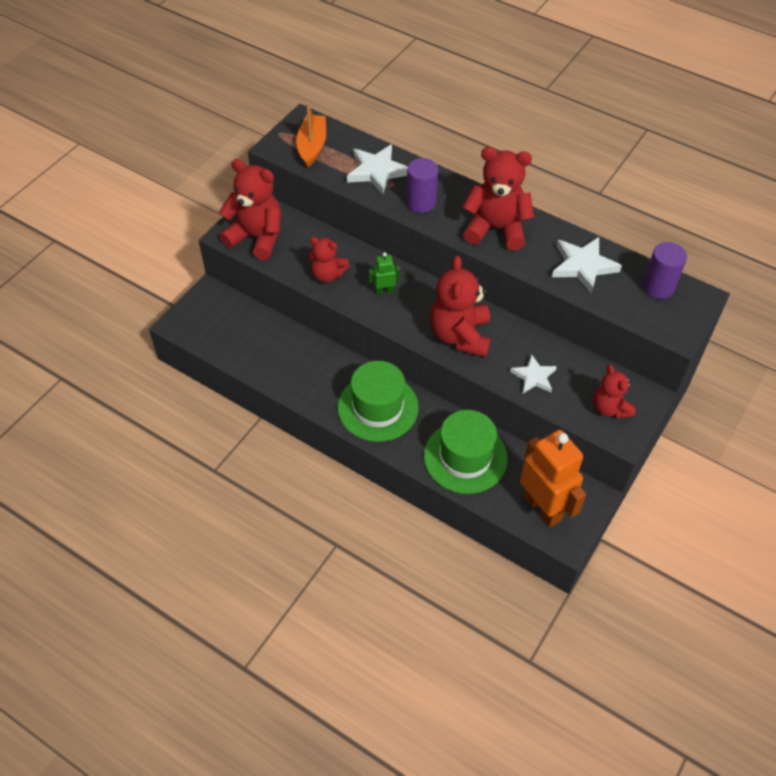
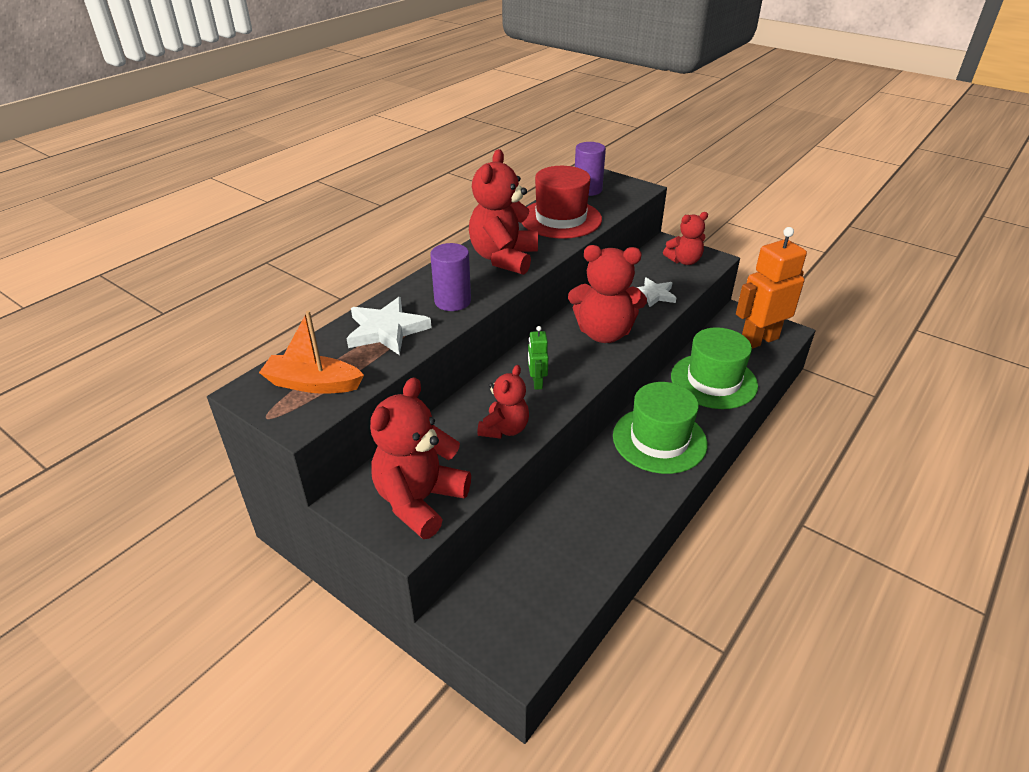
camera: 85 degrees left, 15 degrees down
white star [552,237,622,294] -> red hat [521,166,602,239]

